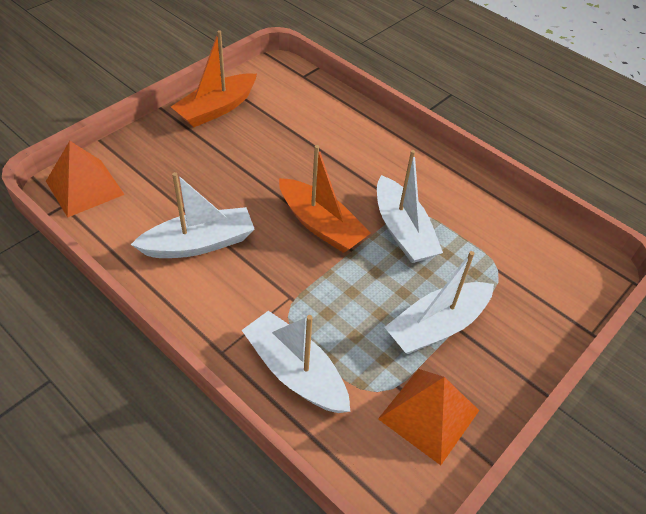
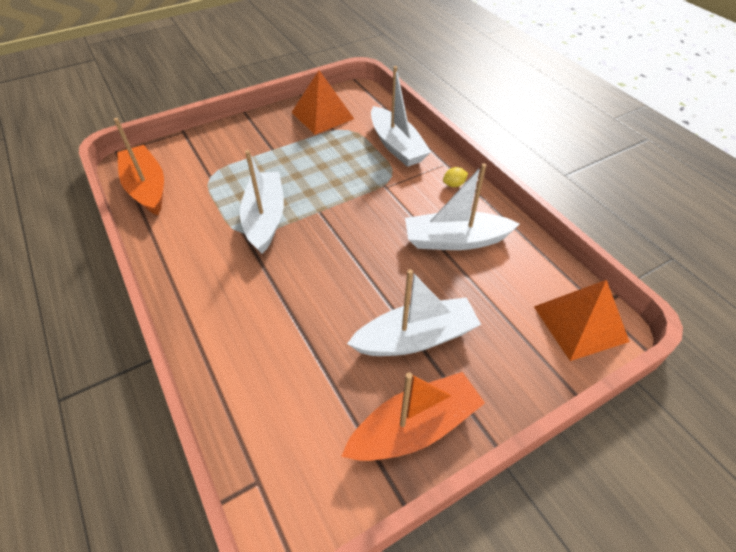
camera: 160 degrees left, 0 degrees up
orange boat [279,145,371,253] -> orange boat moved to [114,118,164,216]
white boat [384,251,494,354] -> white boat moved to [347,269,481,356]
none -> yellow lemon [443,167,468,187]

